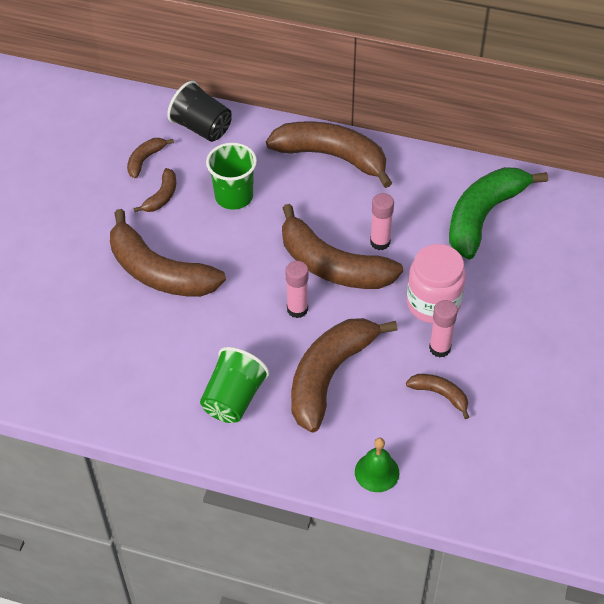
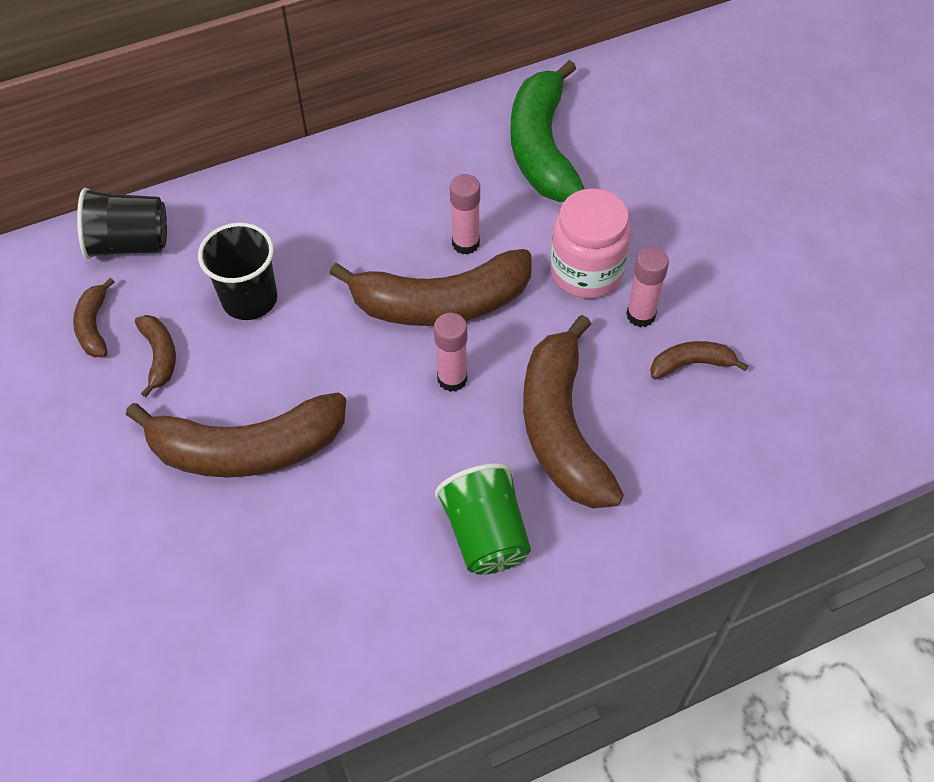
camera: 40 degrees left, 5 degrees up
green cup [206,143,257,210] -> black cup [198,222,277,320]
brown banana [266,121,392,188] -> none
green bell [355,438,399,492] -> none

